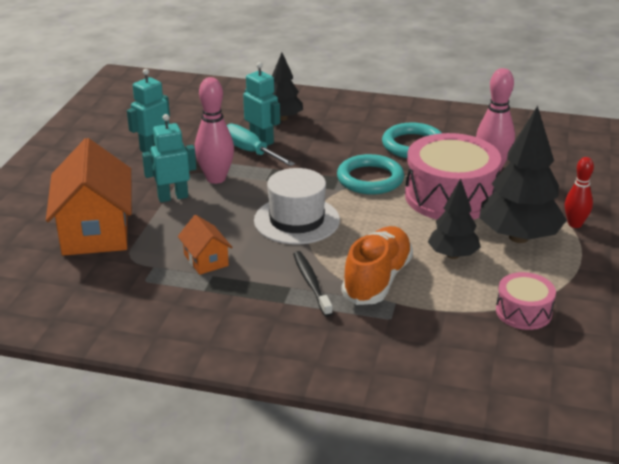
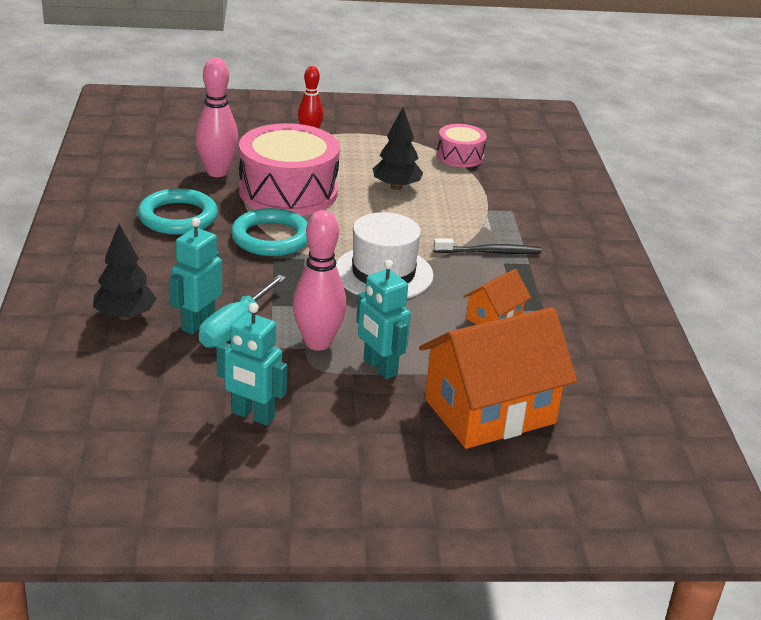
camera: 110 degrees left, 0 degrees up
black toothbrush [293,251,333,317] -> black toothbrush turned 150 degrees counterclockwise [434,238,541,254]
orange shoe [342,226,413,305] -> none
black tree [479,105,567,243] -> none

